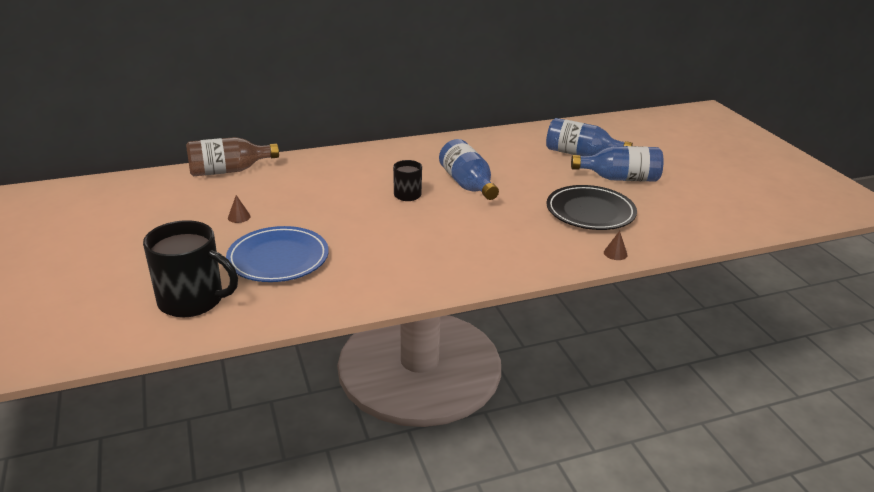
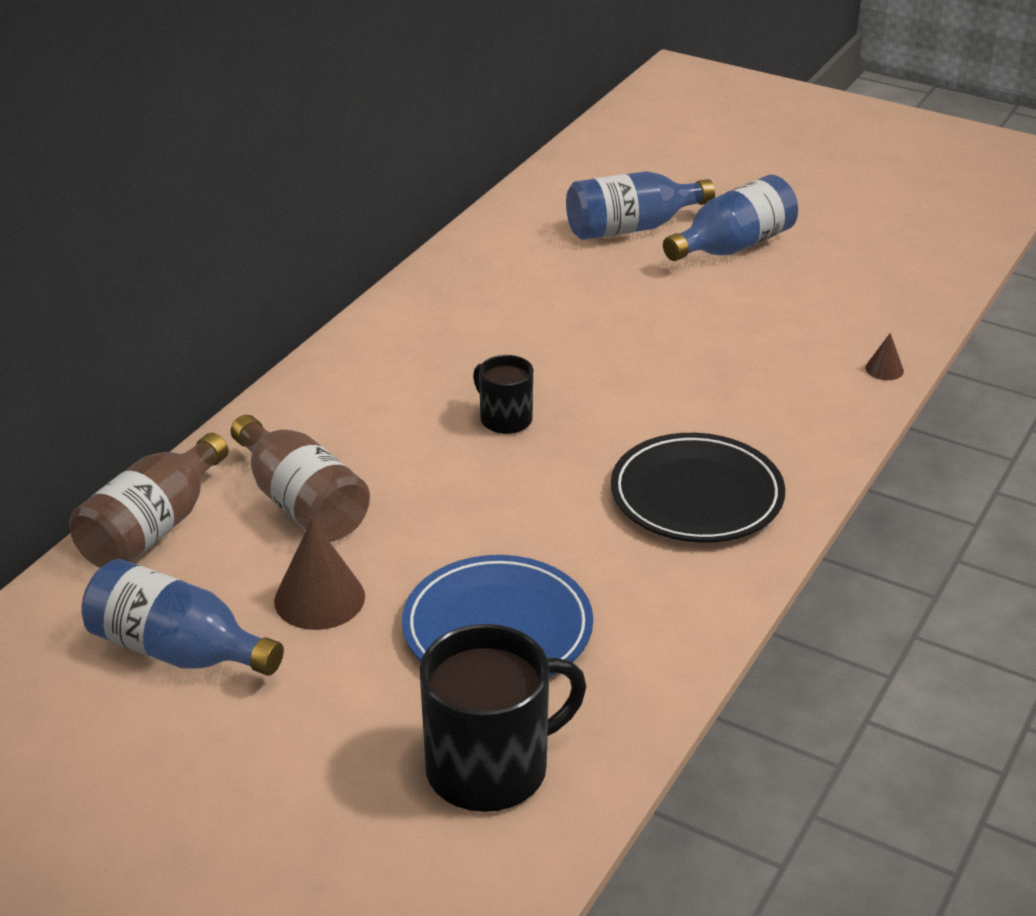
camera: 40 degrees left, 5 degrees up
brown cone [228,195,251,223] -> brown cone [274,518,365,630], size x2.00
blue bottle [439,139,499,200] -> blue bottle moved to [81,559,284,676]
black plate [547,185,637,230] -> black plate moved to [611,433,785,542]
none -> brown bottle [231,414,370,542]

